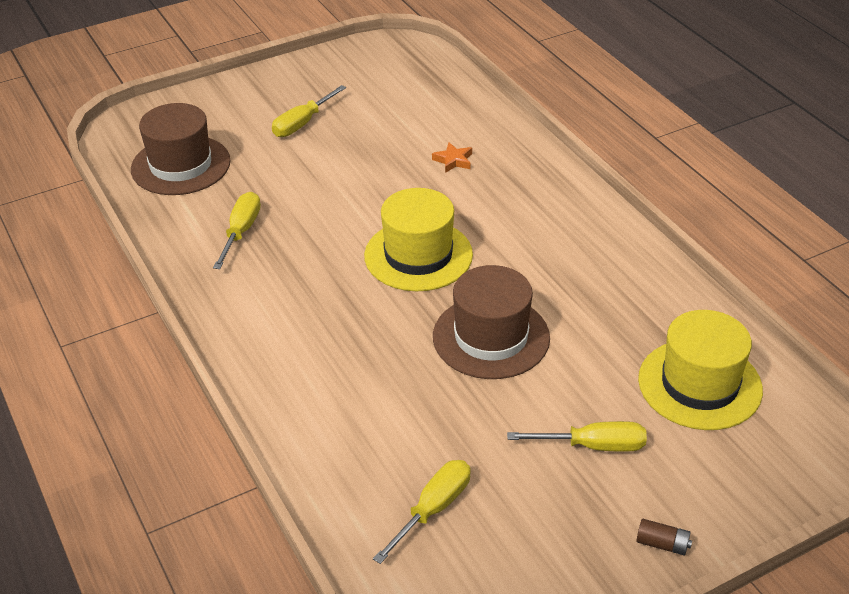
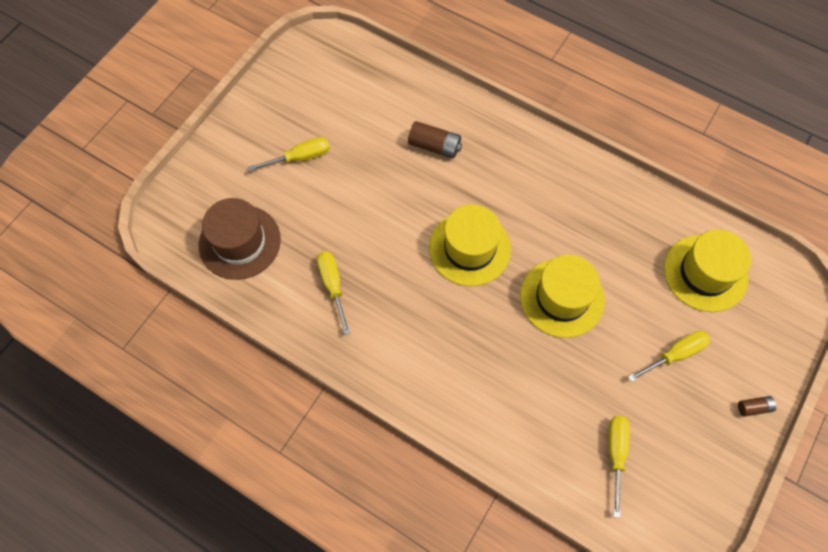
camera: 30 degrees left, 25 degrees up
yellow screwdriver [272,85,346,137] -> yellow screwdriver turned 120 degrees counterclockwise [247,137,330,172]
orange star [432,142,472,173] -> brown battery [408,121,462,158]
brown hat [433,265,550,379] -> yellow hat [520,255,605,338]

